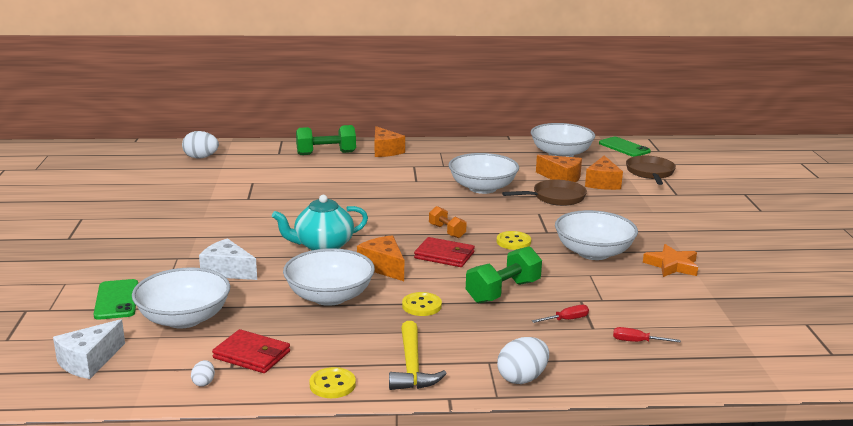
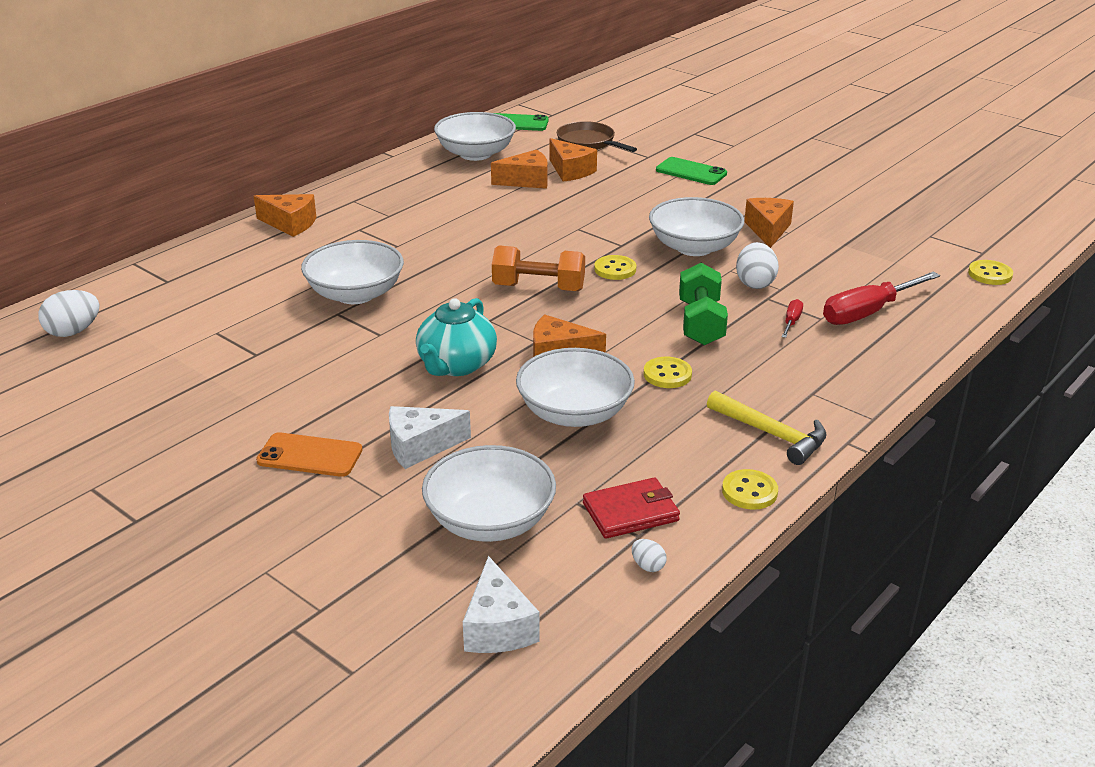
camera: 45 degrees left, 10 degrees up
green phone [94,279,138,320] -> green phone moved to [656,157,727,185]
green dumbbell [296,125,356,155] -> none
red wallet [414,237,475,267] -> none
orange dumbbell [429,206,466,238] -> orange dumbbell [492,245,585,291], size x1.65
white bowl [448,153,519,194] -> white bowl moved to [301,240,404,304]
white egg [497,337,549,384] -> white egg moved to [736,242,779,289]
brown pan [502,180,587,206] -> none
red screwdriver [613,327,681,343] -> red screwdriver [823,272,940,325], size x2.16
orange star [643,244,698,277] -> orange cheese [744,198,794,248]
none -> orange phone [256,432,363,477]
none -> yellow button [968,260,1013,285]

